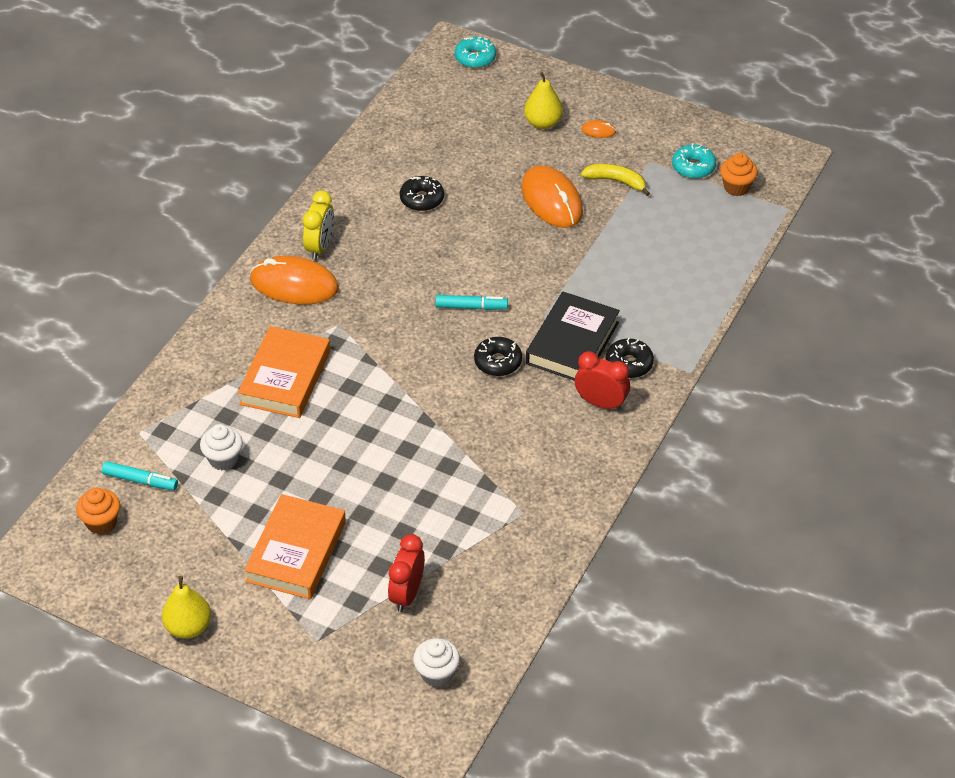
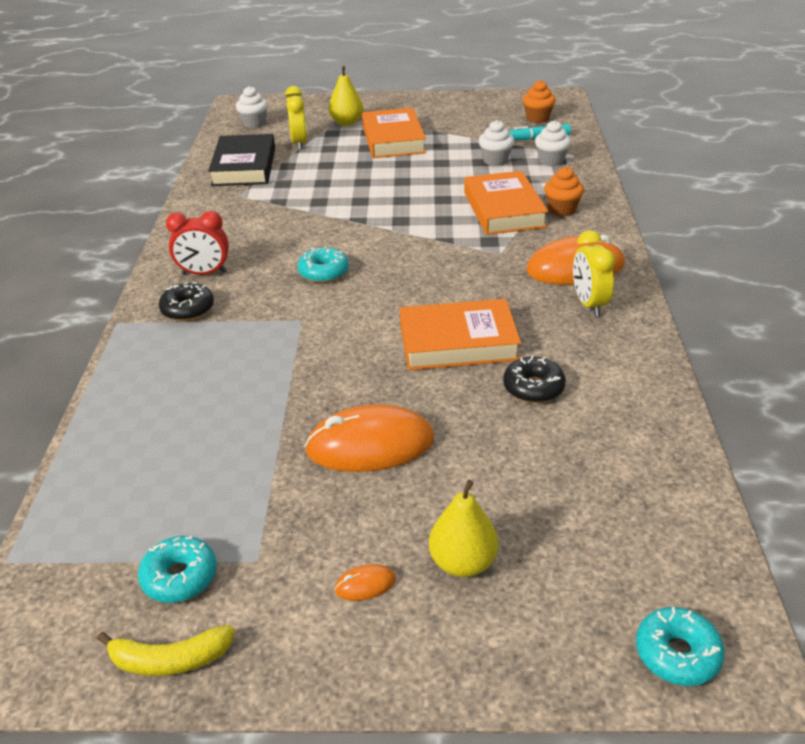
camera: 155 degrees right, 10 degrees down
yellow pear [162,576,211,639] -> yellow pear moved to [329,66,363,126]
red clock [388,534,425,612] -> yellow clock [285,86,307,150]
turquoise marker [436,295,508,310] -> none
black donut [474,337,522,376] -> turquoise donut [298,247,349,283]
orange mouse [521,165,583,228] -> orange mouse turned 45 degrees counterclockwise [304,404,434,472]
black book [526,292,620,381] -> black book moved to [208,134,275,186]
yellow banana [581,164,650,196] -> yellow banana moved to [97,625,235,676]
orange cupcake [720,153,758,196] -> orange cupcake moved to [544,167,584,216]
none -> orange book [400,299,521,370]
none -> white cupcake [535,120,571,166]

